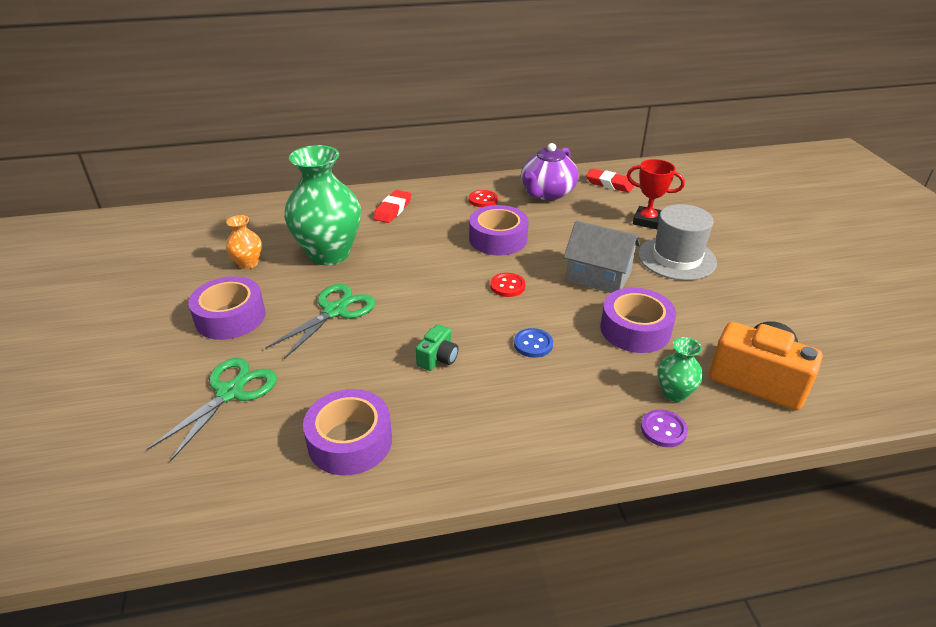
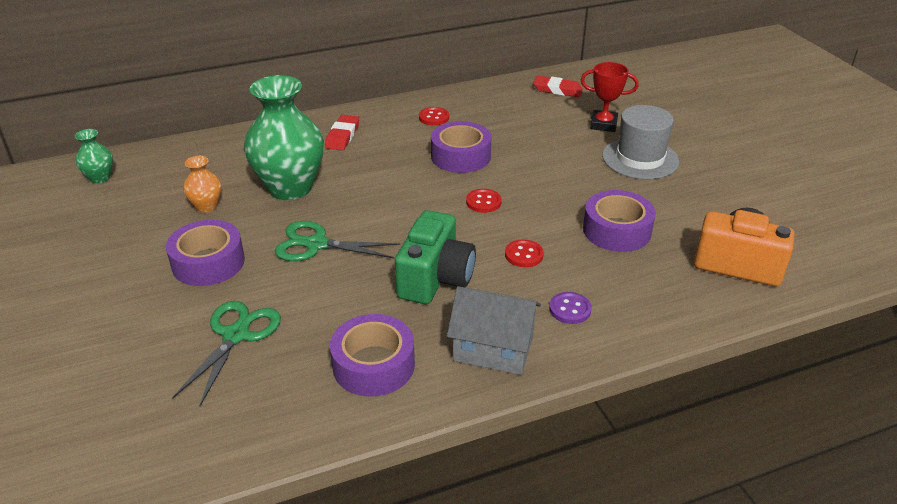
camera: 10 degrees left, 0 degrees up
green scissors [266,284,375,359] -> green scissors turned 105 degrees counterclockwise [275,221,400,261]
green camera [416,324,458,371] -> green camera [395,210,476,304], size x2.02
blue button [514,328,553,358] -> red button [505,240,544,267]
purple teapot [521,143,578,200] -> none
grey house [564,221,640,293] -> grey house moved to [447,286,541,375]
purple button [641,410,688,447] -> purple button moved to [549,292,592,324]
green vase [657,337,703,402] -> green vase moved to [75,129,113,184]

